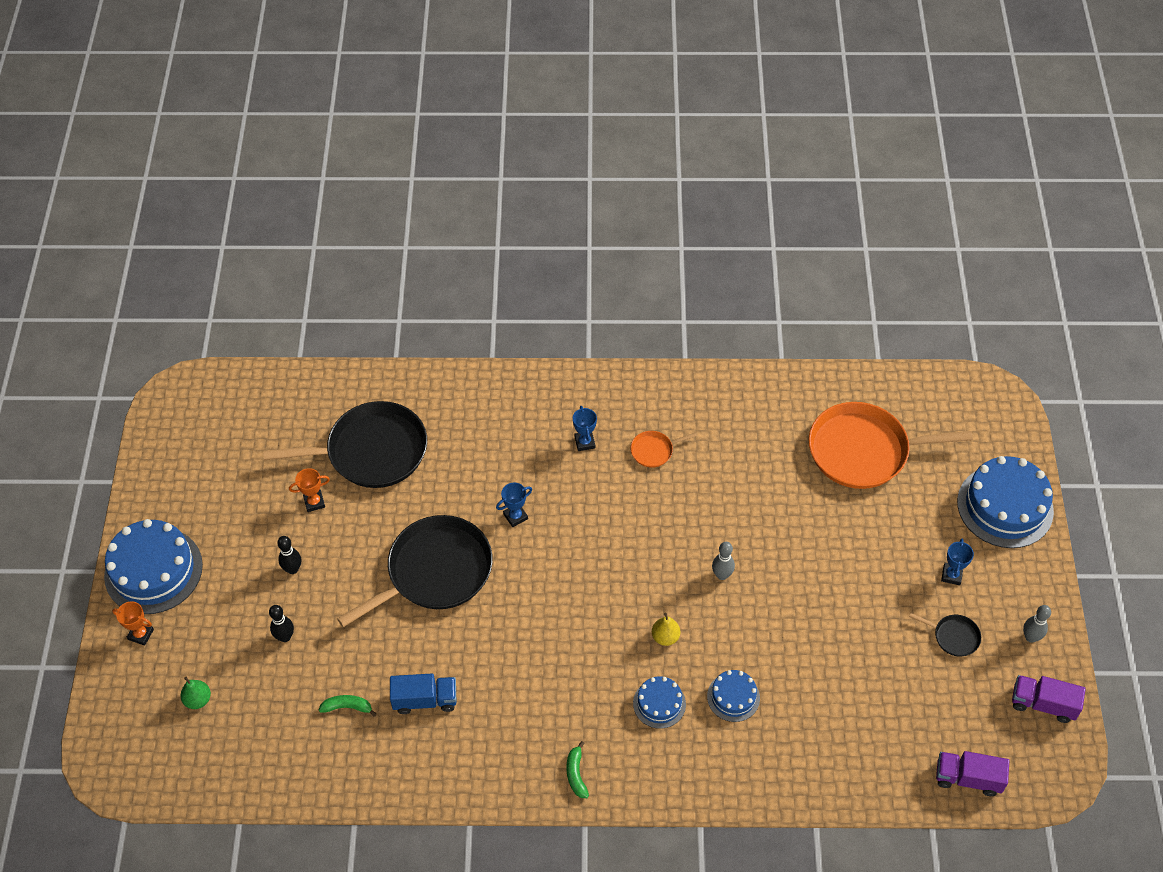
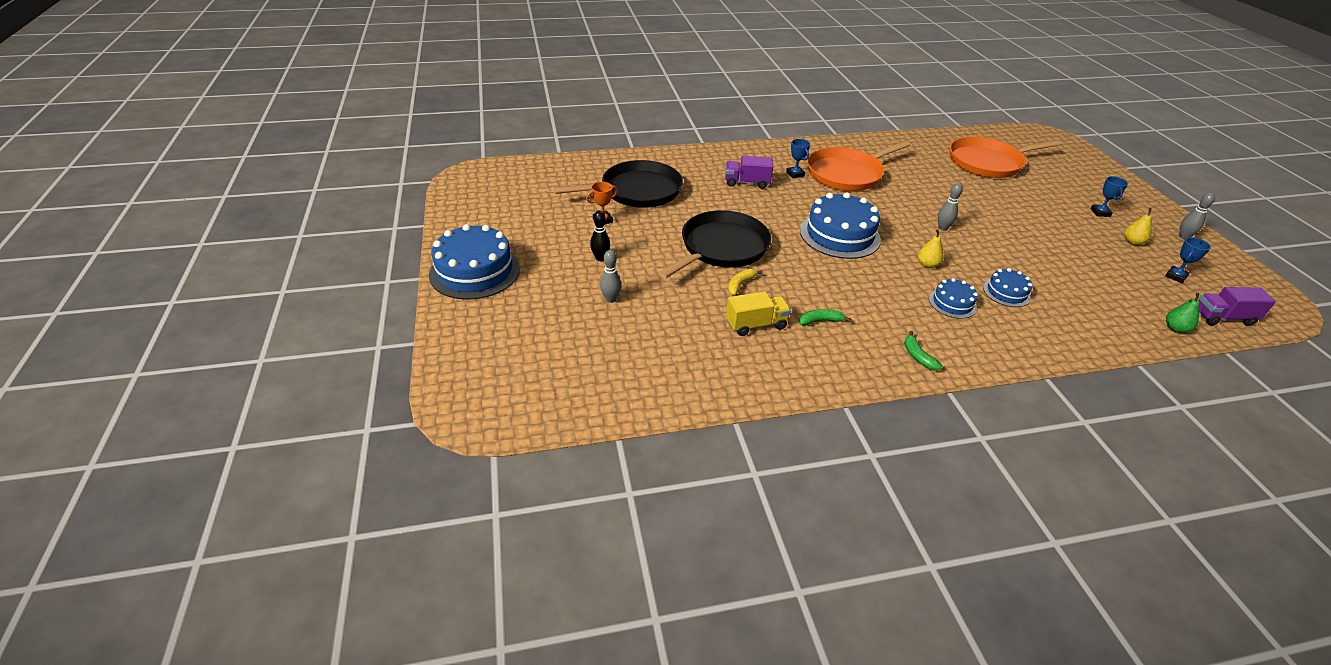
camera: 15 degrees left, 15 degrees down
orange trophy [112,601,154,646] -> none
green pear [181,677,211,709] -> green pear moved to [1166,293,1200,333]
black bowling pin [269,605,294,642] -> grey bowling pin [600,250,622,303]
green banana [319,695,377,717] -> green banana moved to [799,309,851,326]
blue truck [390,674,456,714] -> yellow truck [726,291,791,336]
blue trophy [496,483,532,527] -> blue trophy moved to [1165,237,1211,283]
orange pan [630,431,697,468] -> orange pan [807,141,910,191], size x2.35
black pan [909,613,981,657] -> yellow pear [1124,208,1152,245]
blue cake [957,456,1054,548] -> blue cake moved to [800,192,881,259]
purple truck [1012,675,1086,723] -> purple truck moved to [725,156,773,189]
none -> yellow banana [728,269,763,295]

